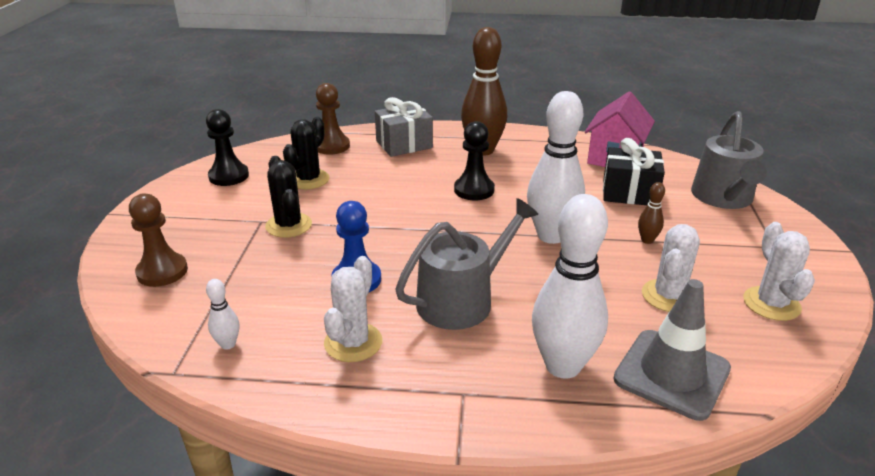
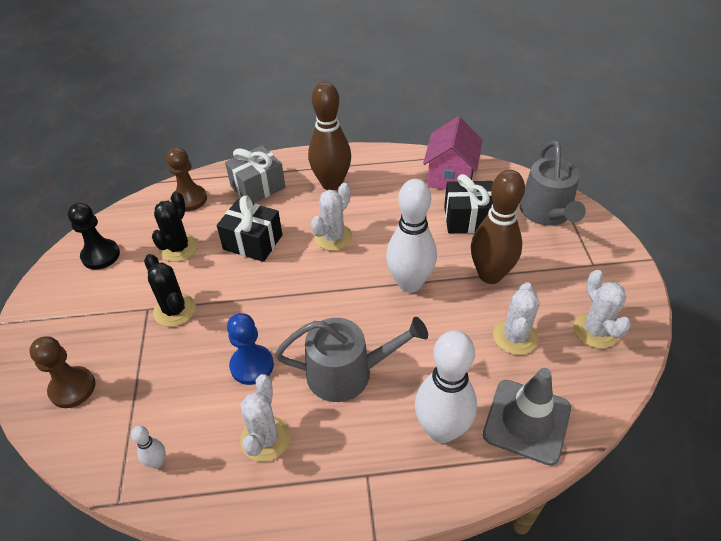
camera: 10 degrees left, 15 degrees up
grey watering can [395,198,539,330] -> grey watering can turned 45 degrees clockwise [275,317,428,402]
black pawn [454,121,495,200] -> white cactus [311,183,353,251]
brown bowling pin [638,182,665,244] -> brown bowling pin [471,170,525,284], size x2.33
none -> black gift [217,195,282,262]

